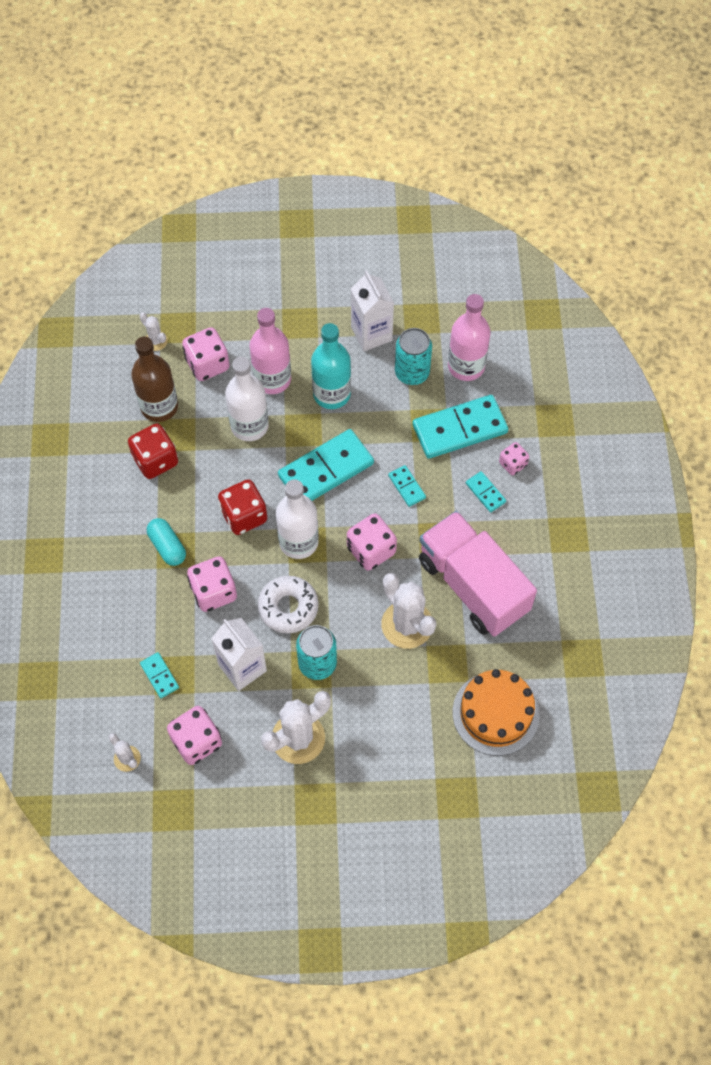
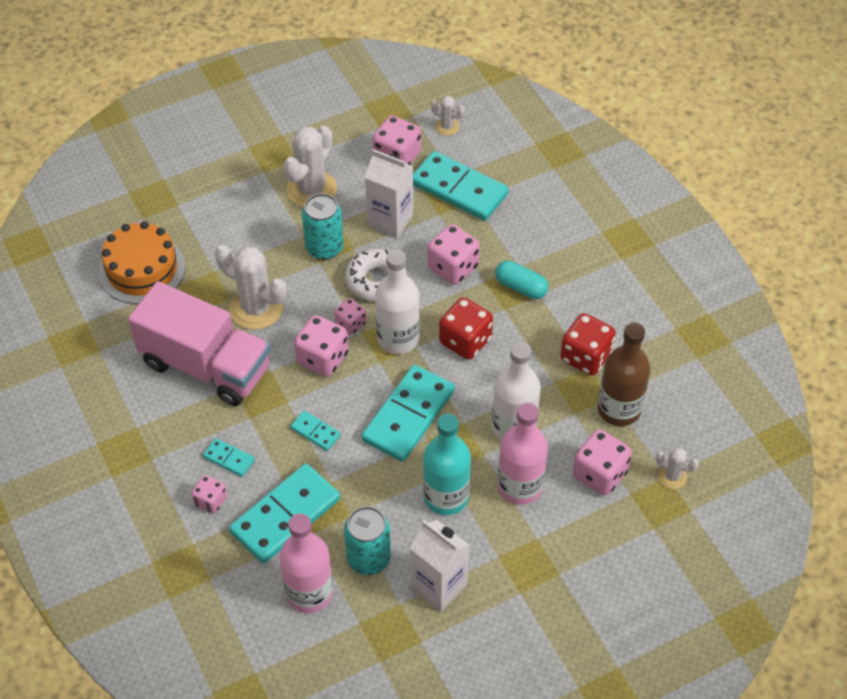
camera: 155 degrees right, 10 degrees down
turquoise domino [140,652,179,698] -> turquoise domino [413,151,509,221], size x2.16
none -> pink dice [334,298,366,335]

